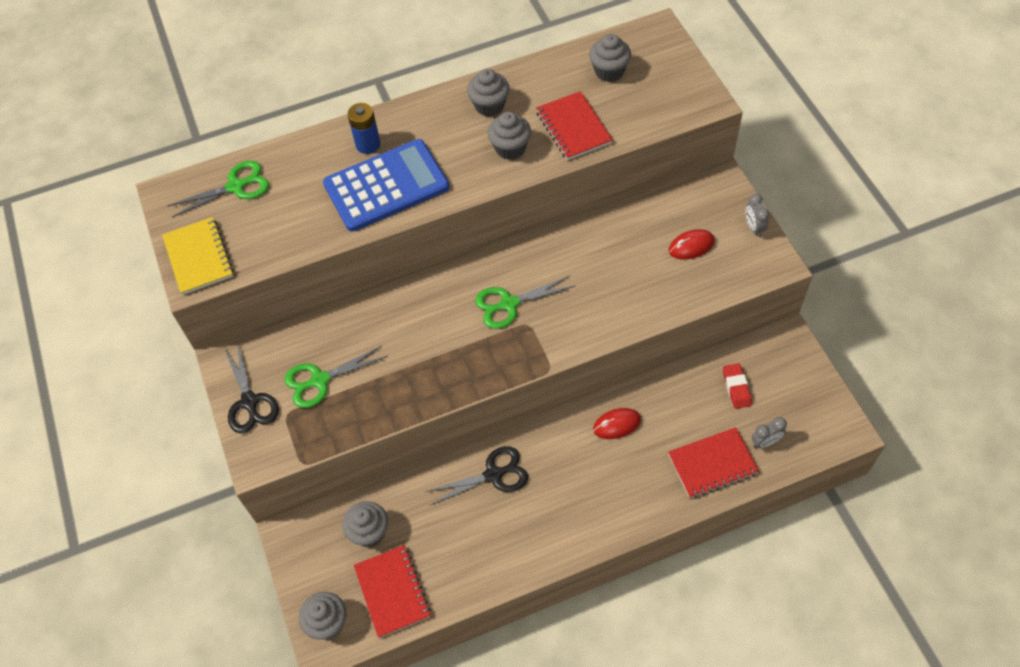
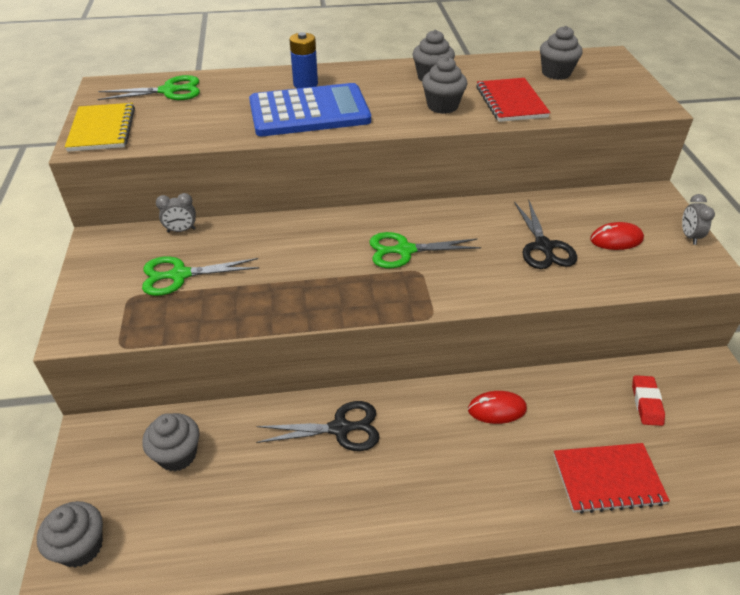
camera: 10 degrees right, 15 degrees down
black scissors [224,341,279,433] -> black scissors moved to [514,199,577,269]
red notebook [354,545,431,638] -> none
grey clock [752,417,787,448] -> grey clock moved to [156,193,196,232]

